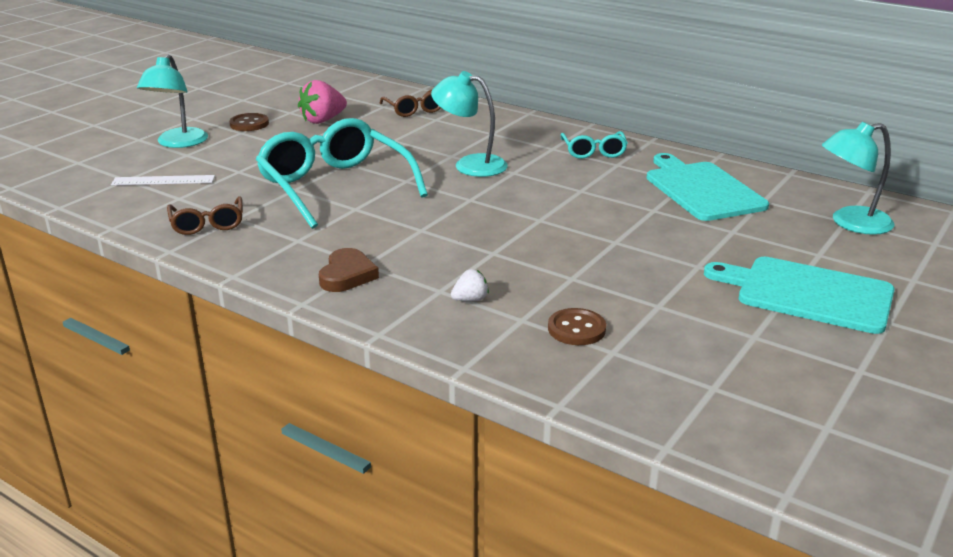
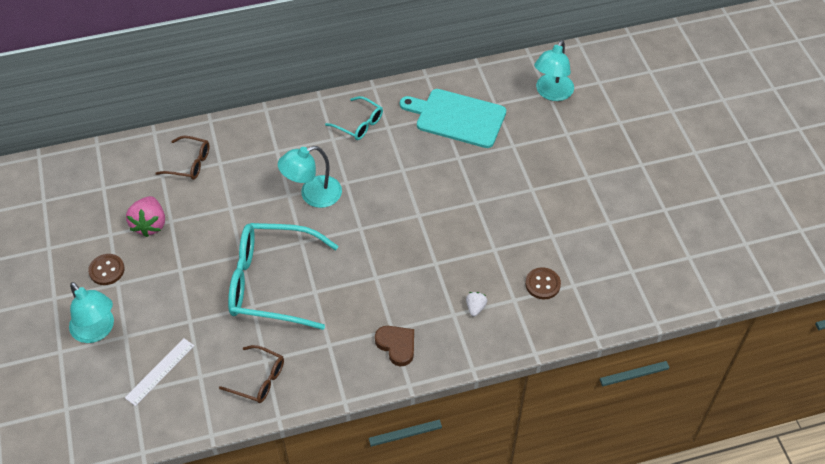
camera: 50 degrees left, 25 degrees up
turquoise cutting board [704,257,895,334] -> none

